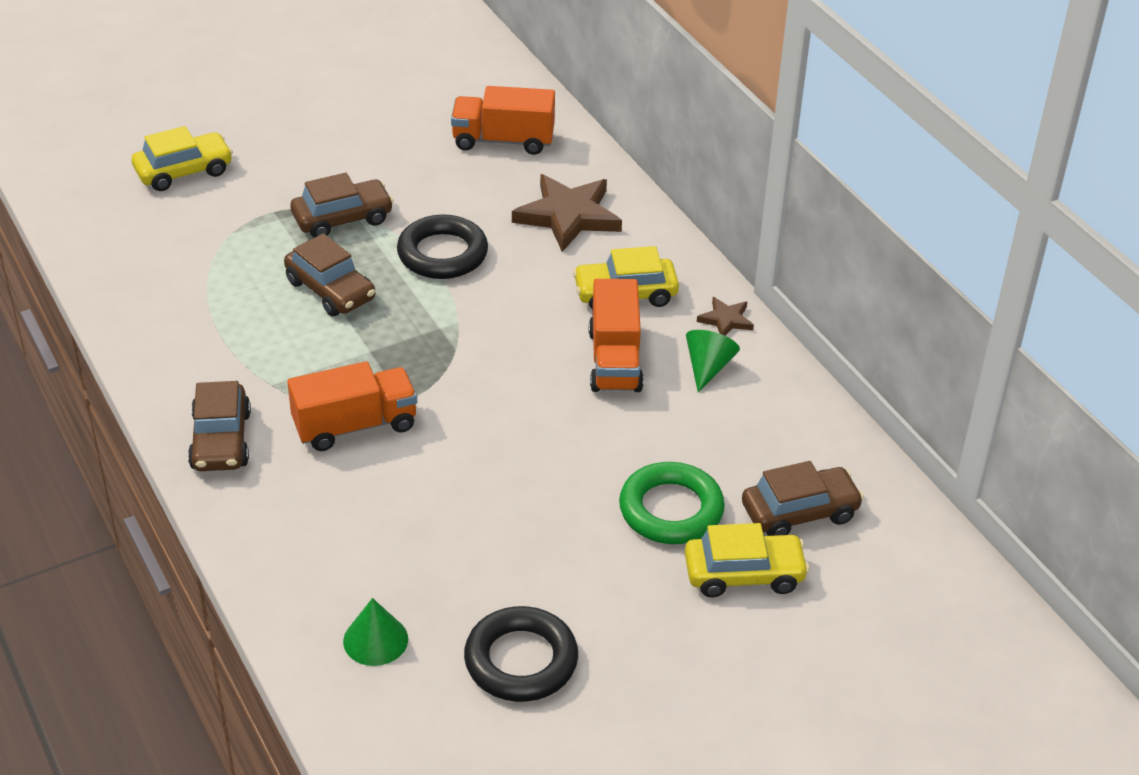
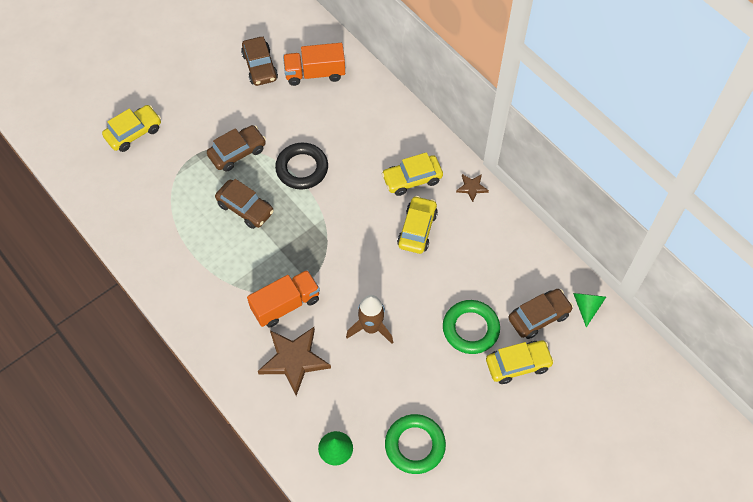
camera: 10 degrees left, 20 degrees up
brown car [188,381,251,471] -> brown car moved to [241,37,278,86]
black ring [464,606,578,702] -> green ring [385,414,446,474]
brown star [512,174,622,252] -> brown star moved to [258,327,331,396]
orange truck [589,279,644,392] -> yellow car [397,196,438,254]
green cone [686,330,740,392] -> green cone moved to [573,293,606,327]
none -> brown rocket [346,295,393,344]

